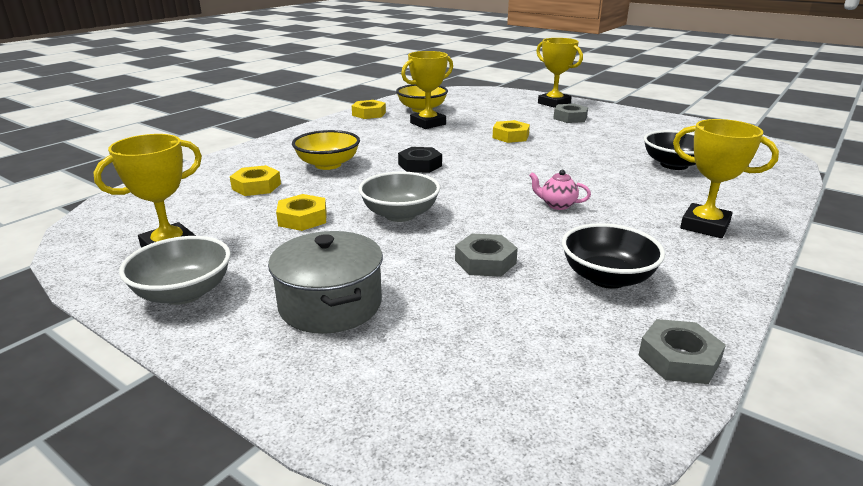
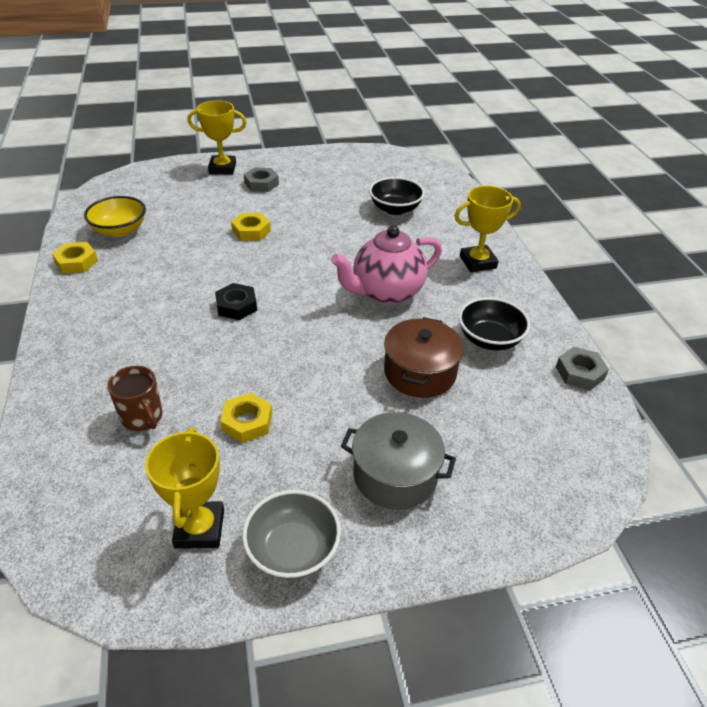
camera: 50 degrees left, 15 degrees up
yellow nut [230,165,281,196] -> brown mug [107,366,163,431]
yellow bowl [292,130,360,170] -> none
grey bowl [359,171,440,222] -> none
yellow trophy [401,51,453,129] -> none
grey nut [455,234,518,277] -> brown pot [384,317,464,398]
pink teapot [529,170,591,210] -> pink teapot [331,226,442,304], size x2.39

